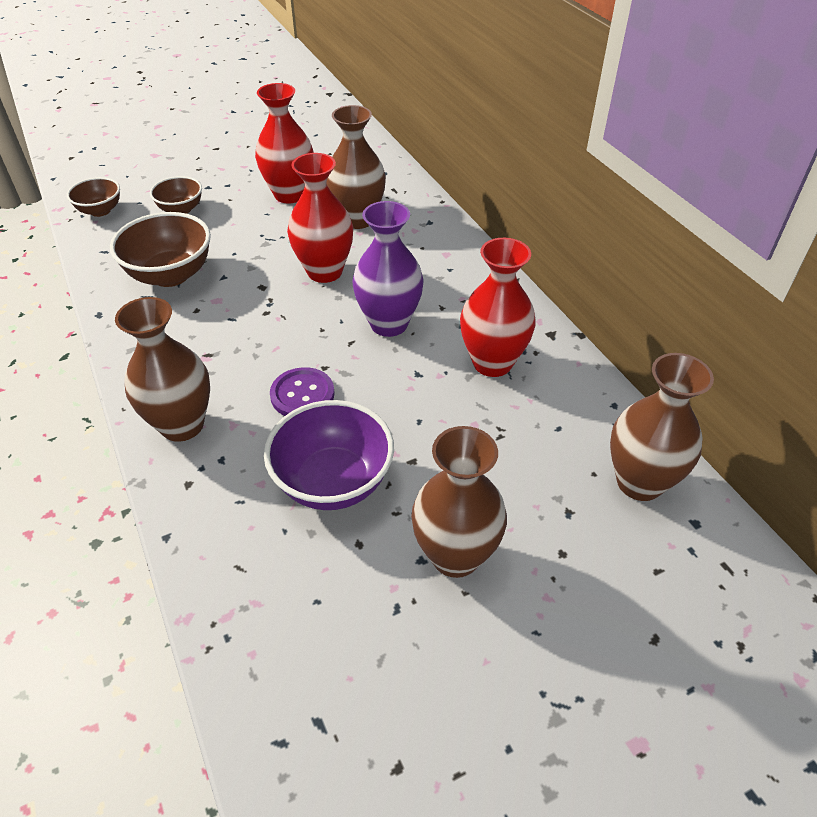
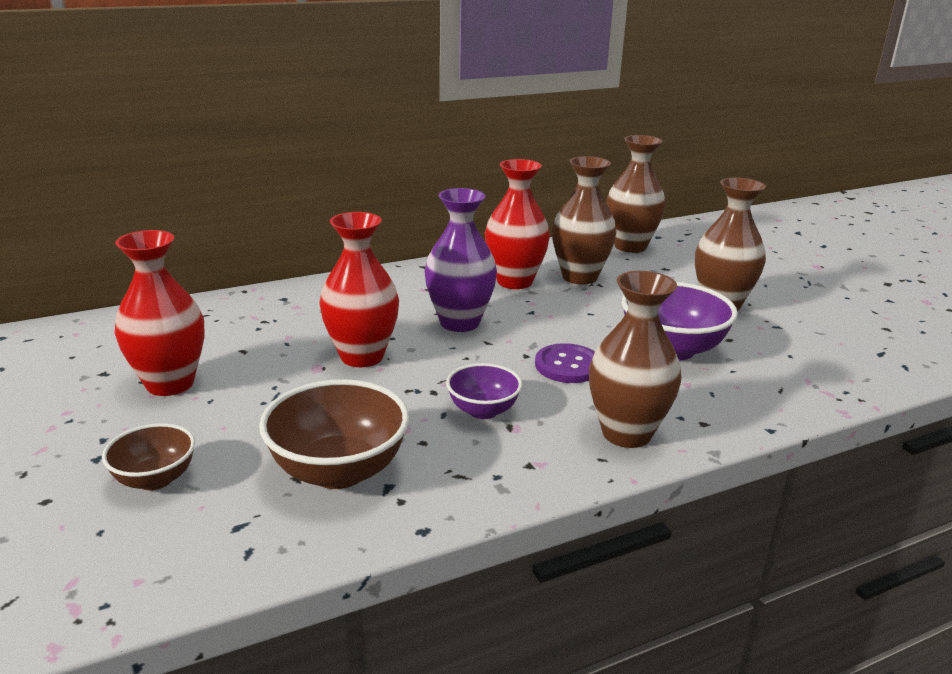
camera: 90 degrees left, 20 degrees down
brown bowl [67,177,120,217] -> none
brown vase [326,105,386,229] -> brown vase moved to [552,156,616,285]
none -> purple bowl [446,363,522,419]

